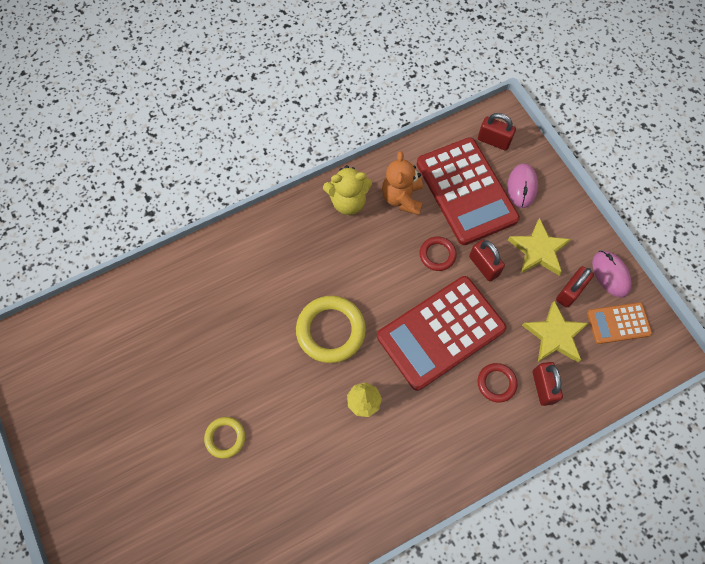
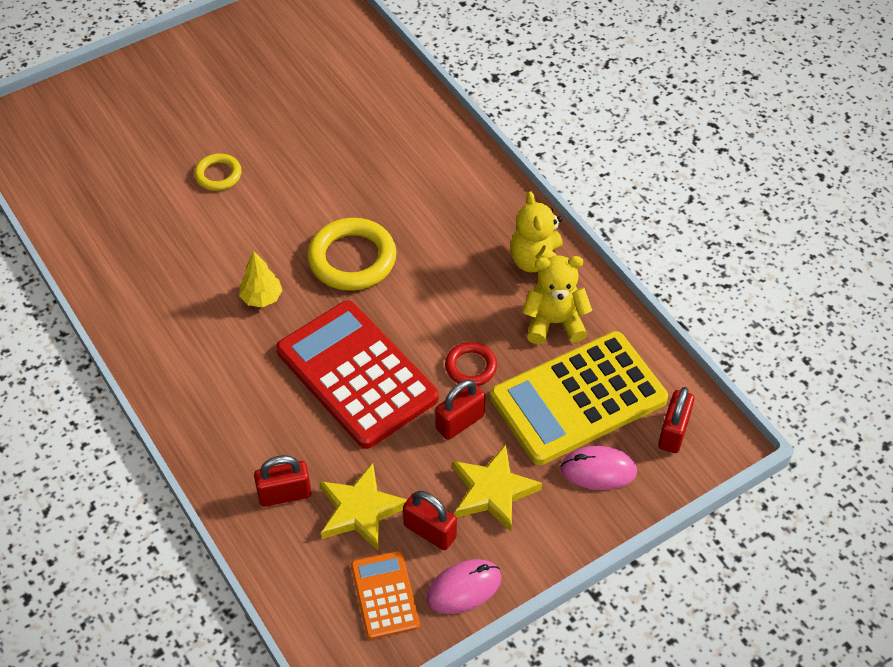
camera: 85 degrees right, 15 degrees down
orange teddy bear [382,151,423,215] -> yellow teddy bear [522,255,592,344]
red calculator [417,137,520,245] -> yellow calculator [490,331,668,465]
red ring [477,363,518,403] -> none

